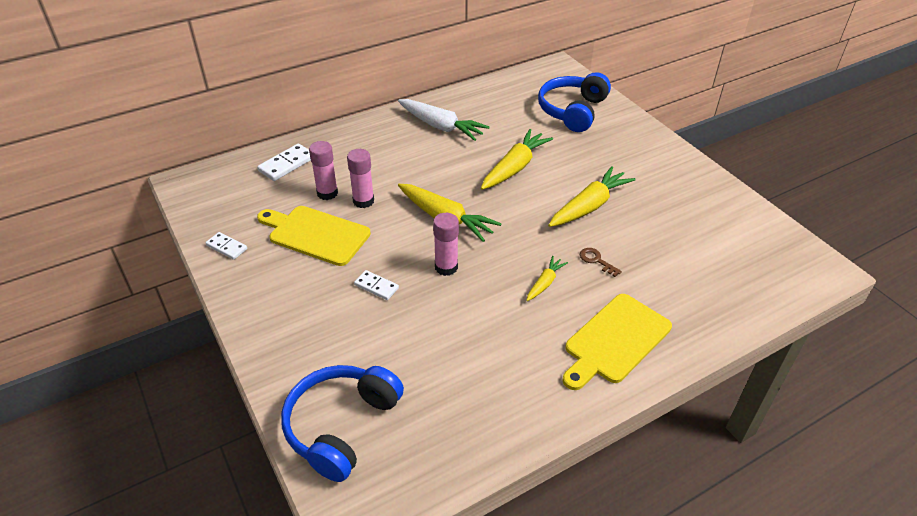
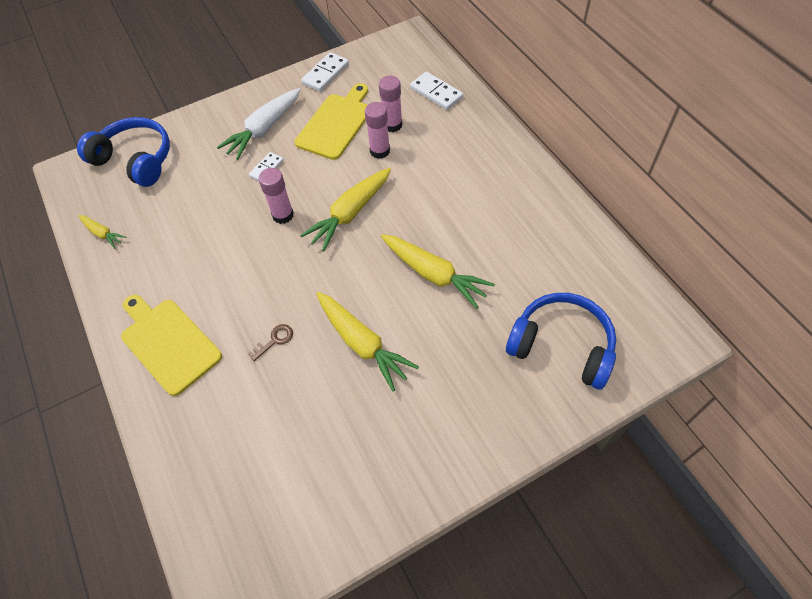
camera: 95 degrees right, 15 degrees up
white domino [205,232,247,260] -> white domino [301,52,349,92], size x1.53
white carrot [398,99,489,141] -> white carrot moved to [217,88,301,160]
yellow carrot [526,256,568,301] -> yellow carrot moved to [78,215,127,249]

